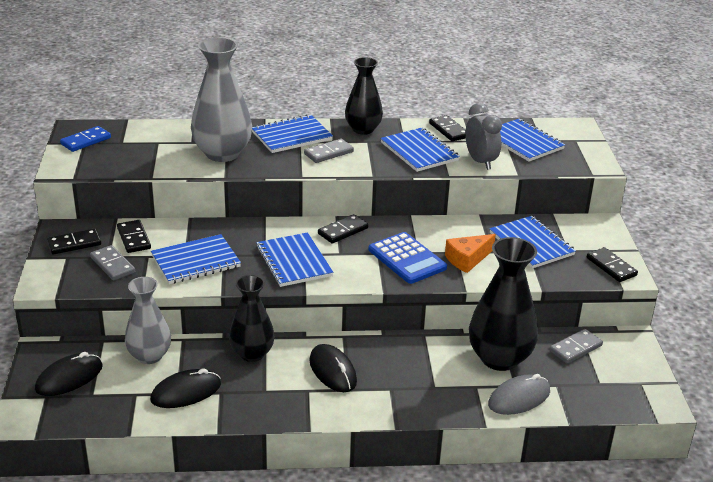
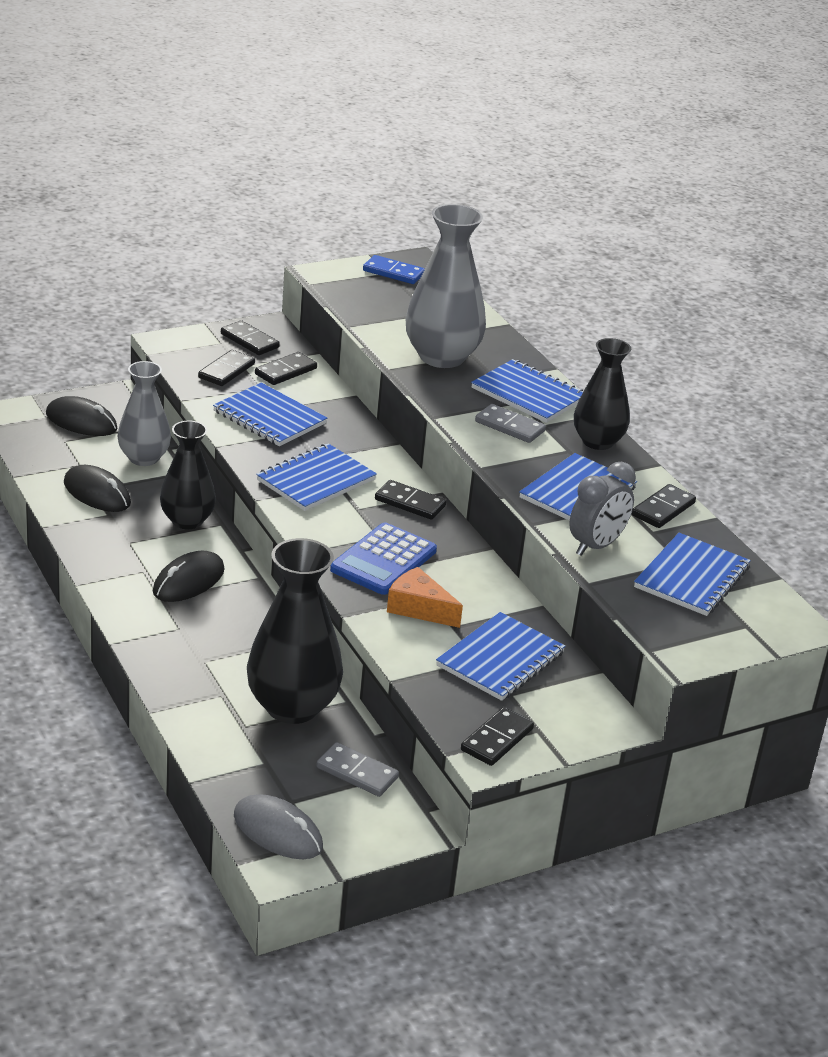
camera: 65 degrees right, 0 degrees up
grey domino [90,245,135,280] -> black domino [198,350,255,386]
grey mouse [488,374,550,415] -> grey mouse moved to [234,794,323,859]

